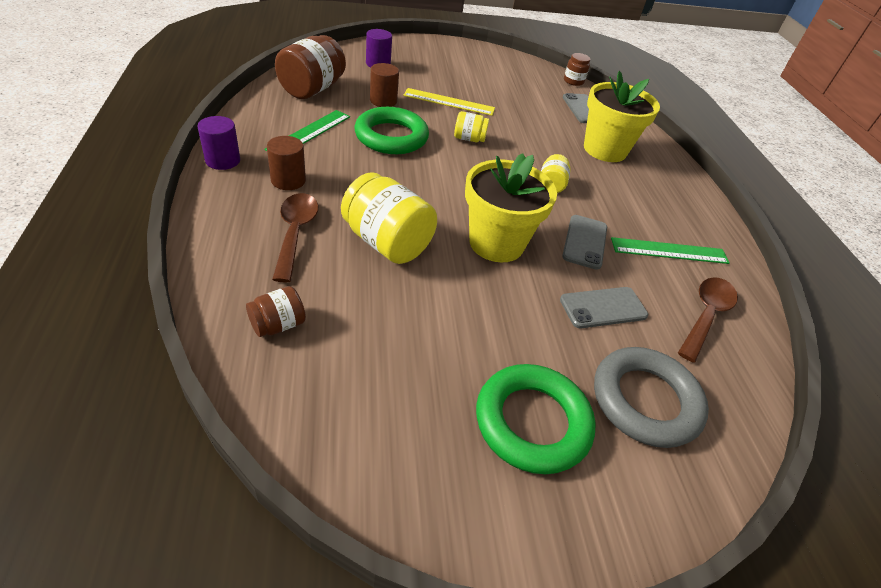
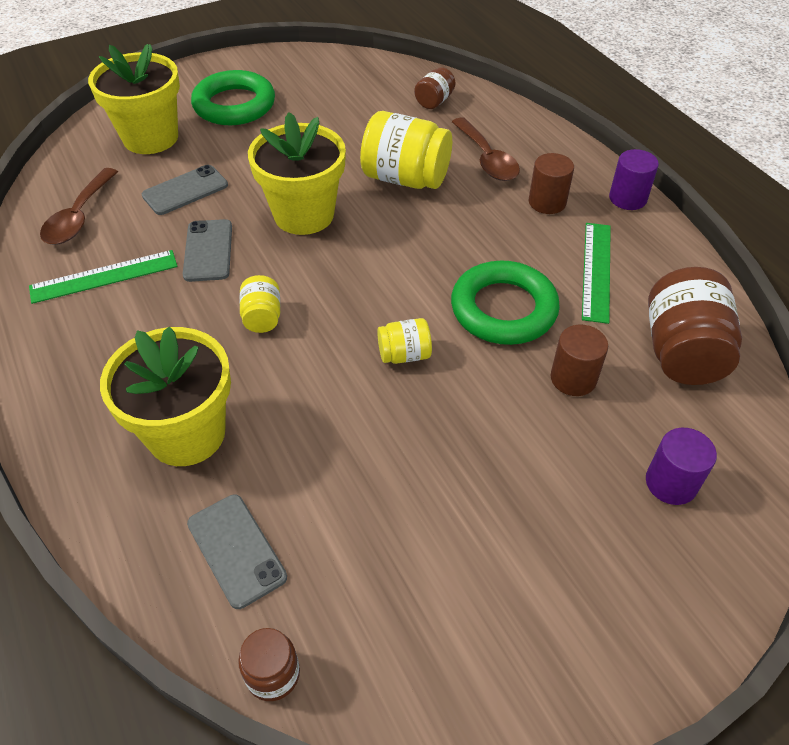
camera: 165 degrees right, 5 degrees up
yellow ruler [403,88,495,116] -> none
grey ring [594,347,709,448] -> yellow flower pot [88,44,180,154]

